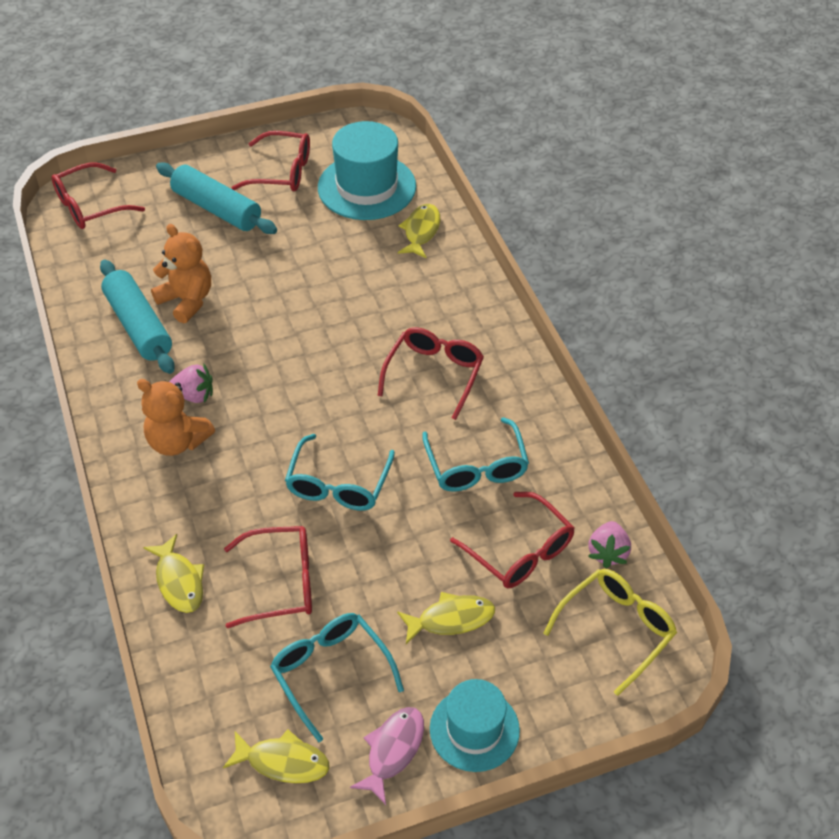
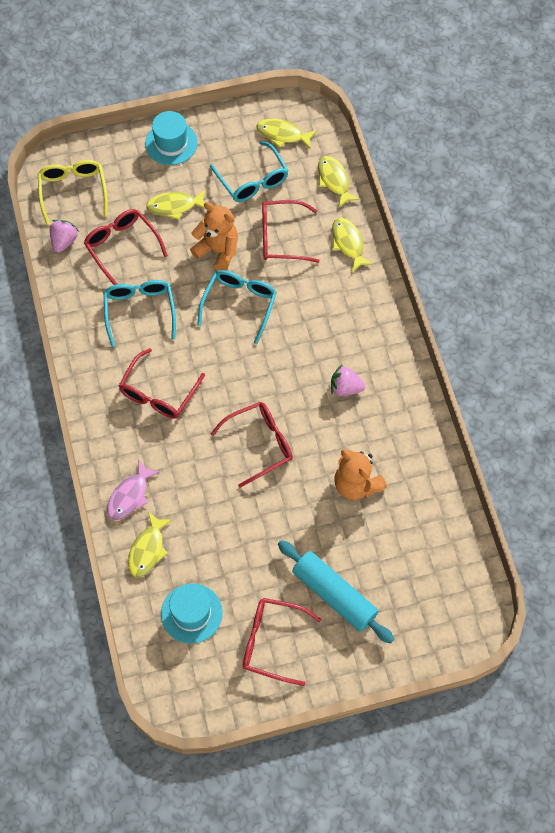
camera: 175 degrees left, 15 degrees up
red glasses [51,162,145,229] -> red glasses moved to [211,402,293,488]
turquoise rolling pin [100,259,175,374] -> none
orange teddy bear [137,379,215,456] -> orange teddy bear moved to [190,202,238,271]
turquoise hat [318,121,416,220] -> turquoise hat [161,584,223,644], size x0.65
pink fish [350,707,424,805] -> pink fish moved to [107,460,160,520]
yellow glasses [543,569,677,696] -> yellow glasses turned 120 degrees clockwise [38,160,108,225]
none -> yellow fish [318,156,360,207]

